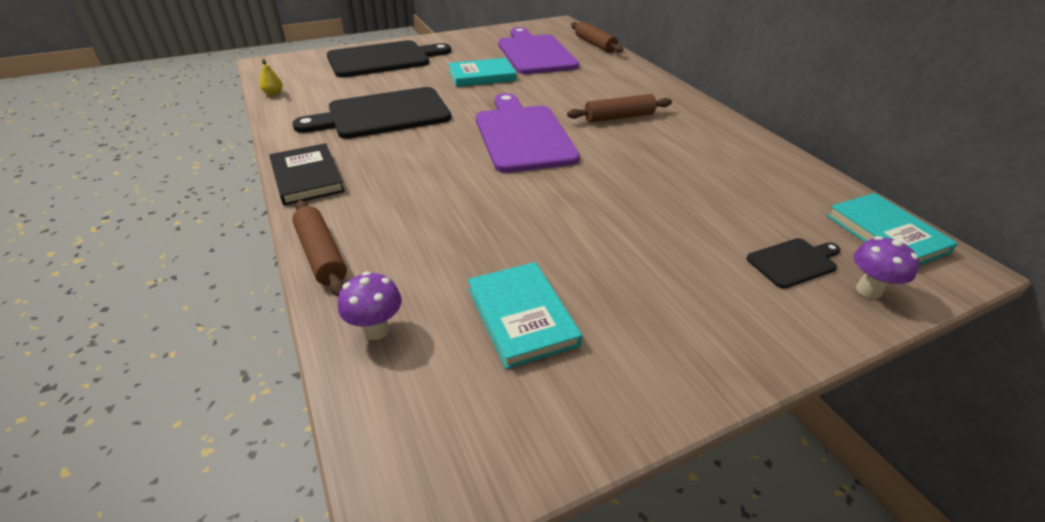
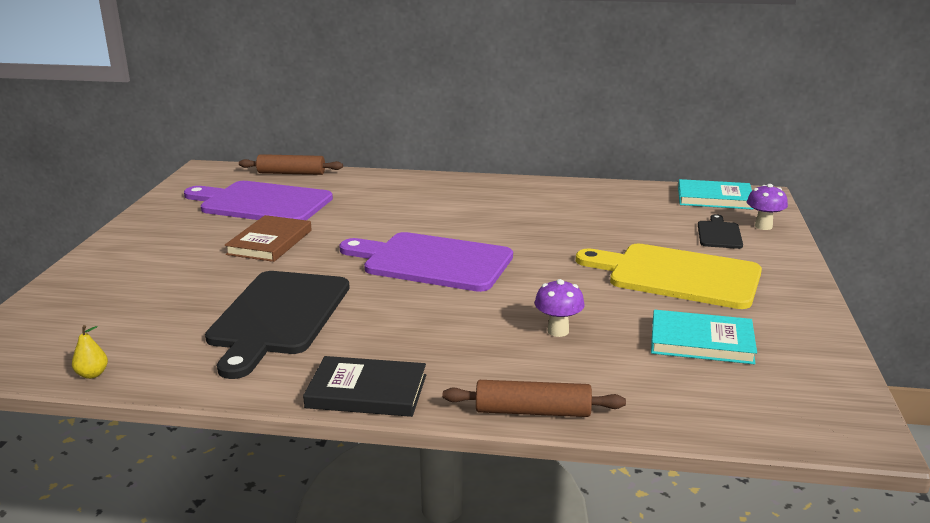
camera: 55 degrees left, 15 degrees down
black cutting board [327,40,451,78] -> none
purple mushroom [338,271,402,340] -> purple mushroom moved to [535,279,585,337]
turquoise book [448,58,517,87] -> brown book [224,215,312,262]
brown rolling pin [567,94,672,122] -> none
none -> yellow cutting board [576,244,762,309]

